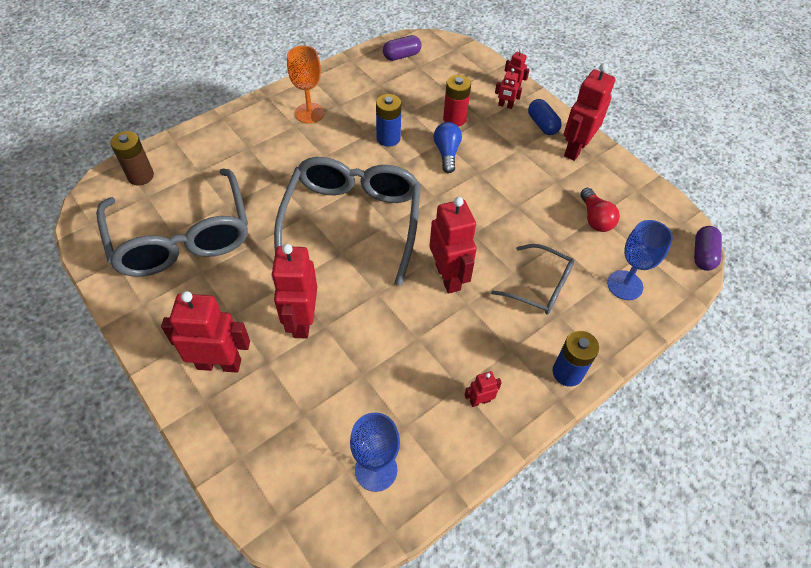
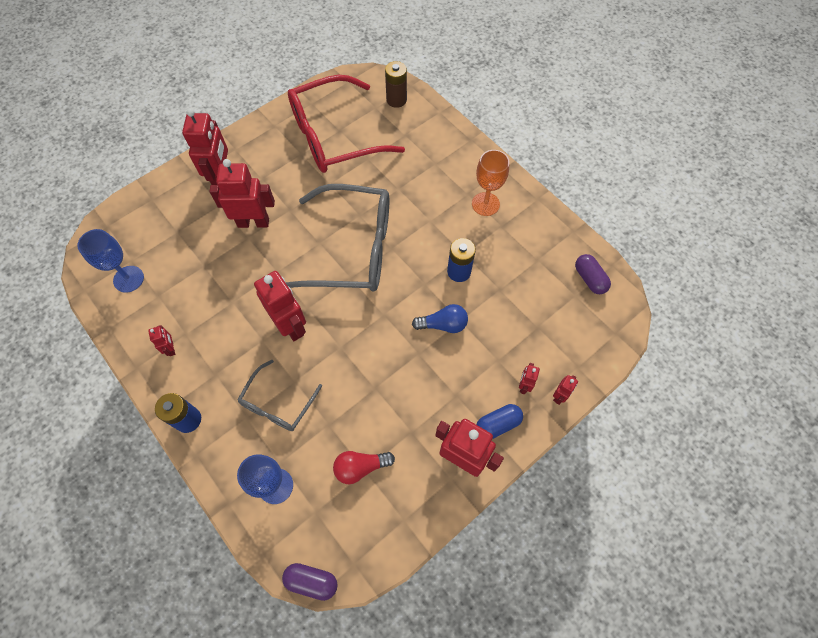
camera: 90 degrees right, 10 degrees up
grey glasses [96,168,248,277] -> red glasses [288,75,405,173]
red robot [430,197,477,294] -> red robot turned 105 degrees counterclockwise [254,271,306,341]
red battery [443,75,471,127] -> none

